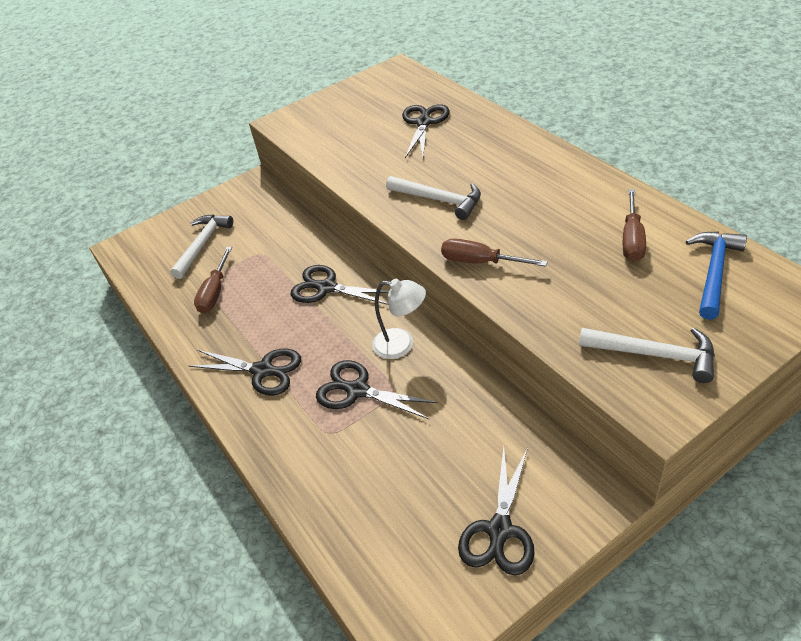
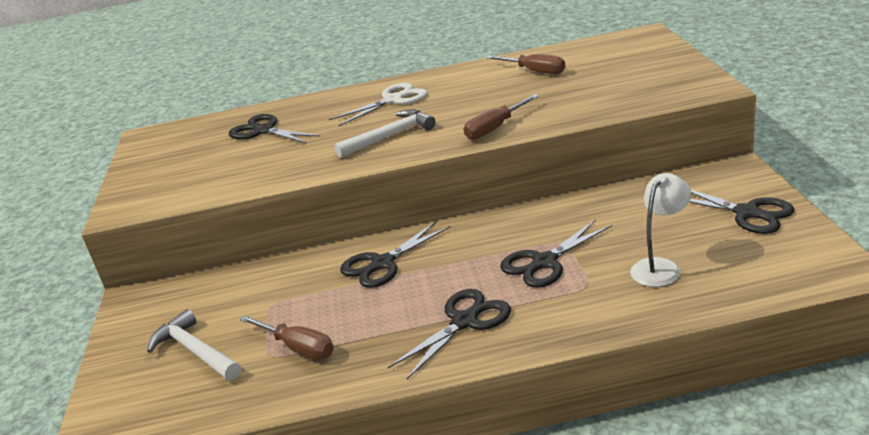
camera: 65 degrees left, 15 degrees down
white lamp [372,279,426,359] -> white lamp moved to [630,173,691,287]
white hammer [579,328,715,383] -> none
blue hammer [686,232,747,320] -> none
none -> white scissors [329,83,427,127]

